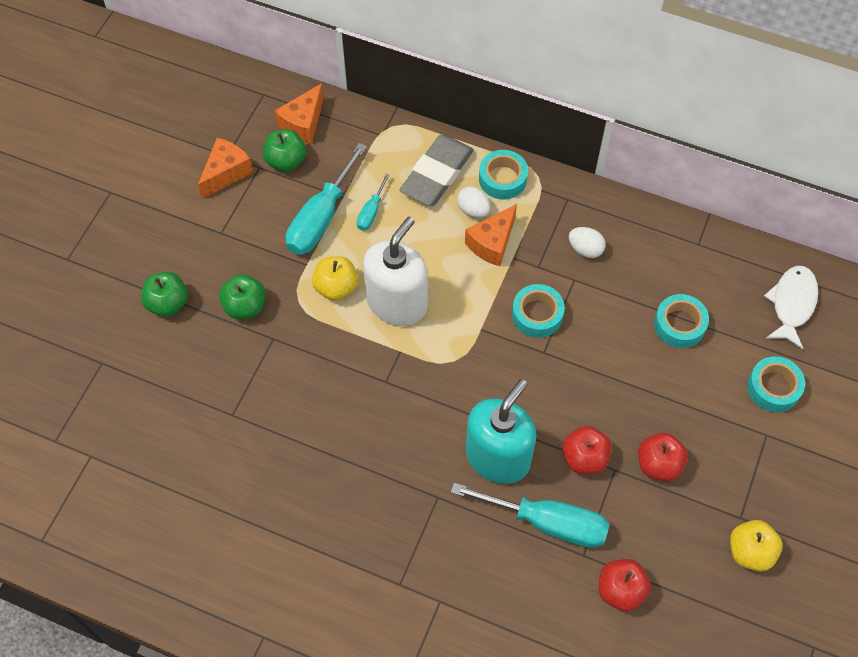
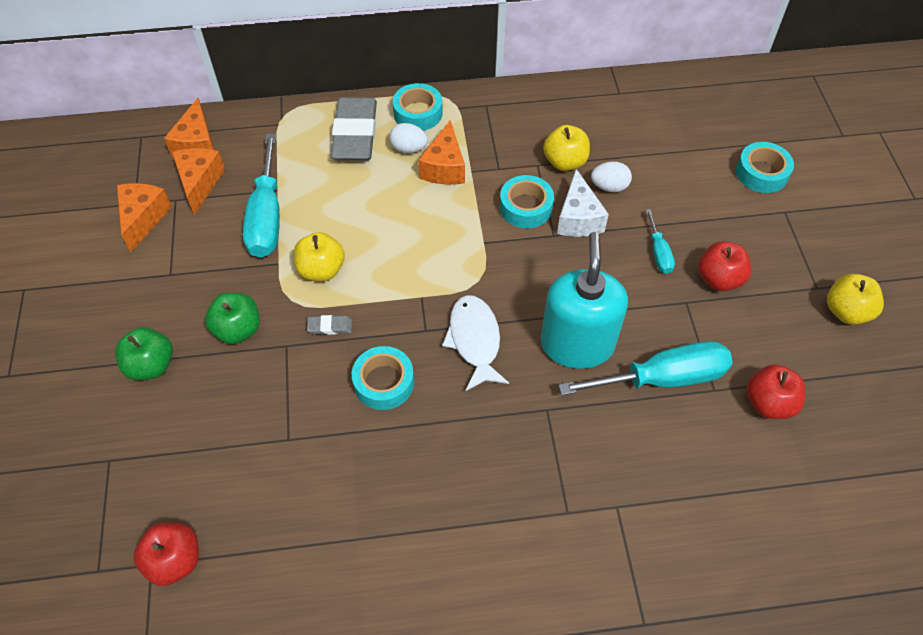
camera: 30 degrees left, 5 degrees down
green apple [263,129,306,172] -> orange cheese [172,148,225,215]
turquoise screwdriver [357,174,390,231] -> turquoise screwdriver moved to [646,209,675,274]
white soap dispenser [363,217,428,326] -> none
red apple [562,426,612,474] -> red apple moved to [133,522,199,586]
white egg [569,227,606,258] -> white egg moved to [591,161,632,192]
turquoise tape [654,294,709,348] -> turquoise tape moved to [352,346,414,410]
white fish [764,266,819,350] -> white fish moved to [442,295,509,391]
none -> grey eraser [307,315,352,335]
none -> yellow apple [543,125,590,171]
none -> white cheese [557,169,609,237]

